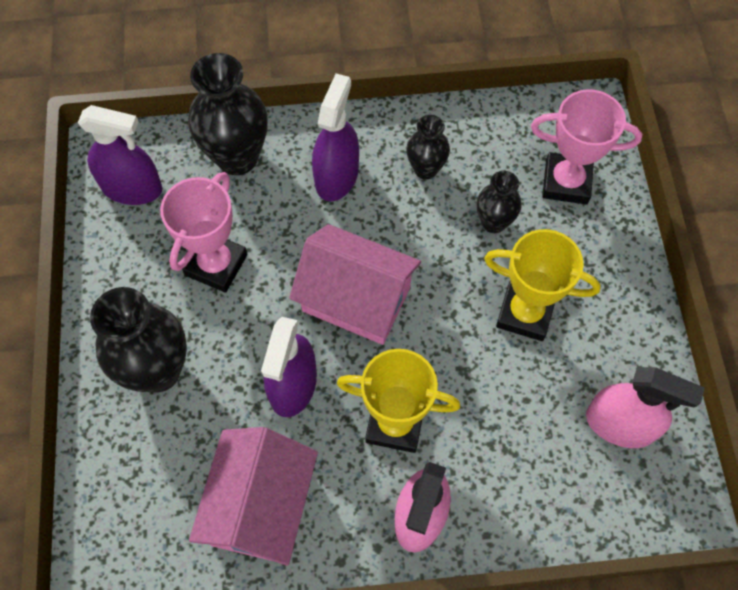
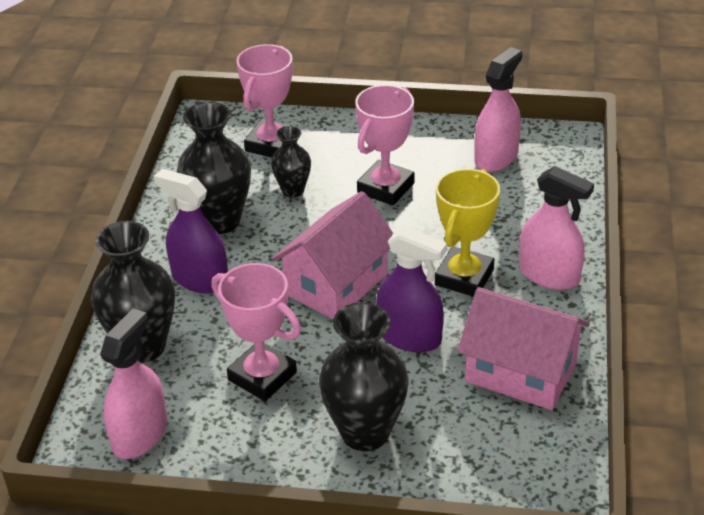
camera: 75 degrees left, 25 degrees down
purple spray bottle [78,105,162,205] -> pink spray bottle [100,308,167,459]
black vase [407,115,450,179] -> black vase [177,102,251,234], size x1.78
yellow trophy [484,229,601,341] -> pink trophy [355,85,414,206]

